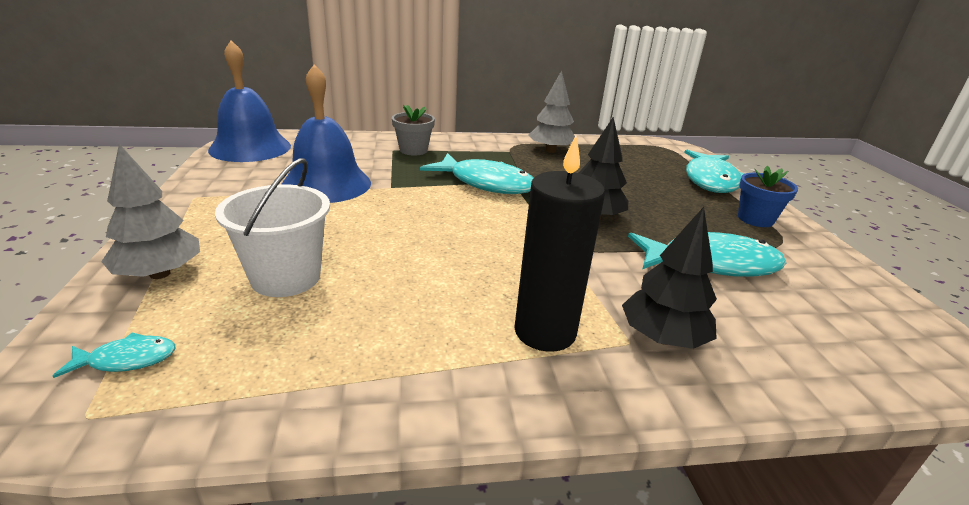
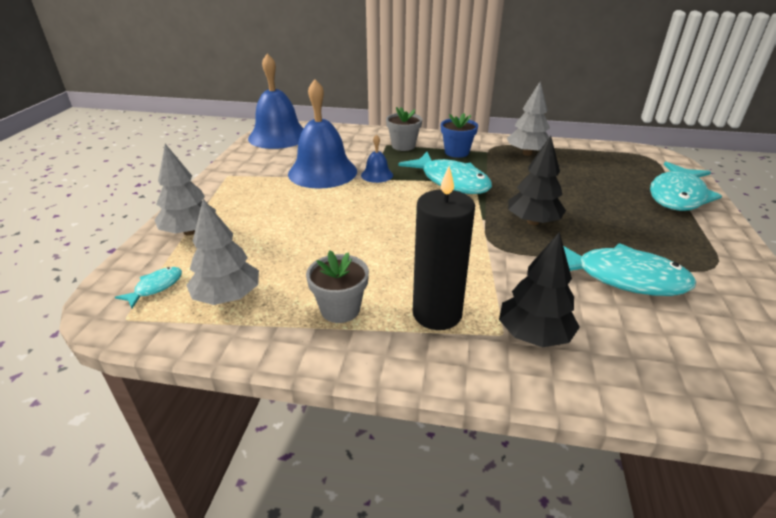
camera: 20 degrees right, 5 degrees up
turquoise fish [53,332,175,378] -> turquoise fish turned 60 degrees counterclockwise [115,267,182,308]
white bucket [215,158,330,297] -> none
blue flower pot [738,166,798,227] -> blue flower pot moved to [441,113,478,158]
none -> grey tree [186,199,259,305]
none -> grey flower pot [306,250,369,323]
none -> blue bell [361,134,393,183]

